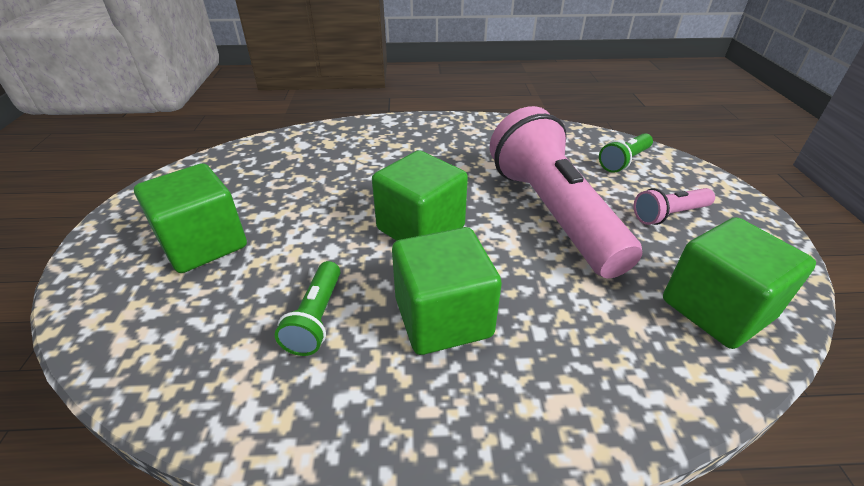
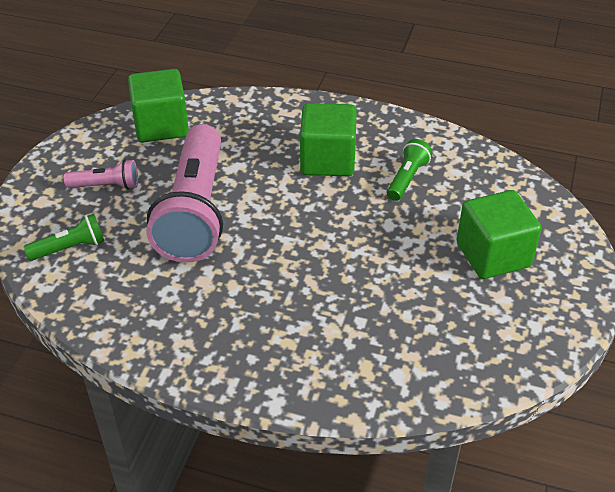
camera: 160 degrees left, 5 degrees up
green cube [372,150,468,241] -> none

